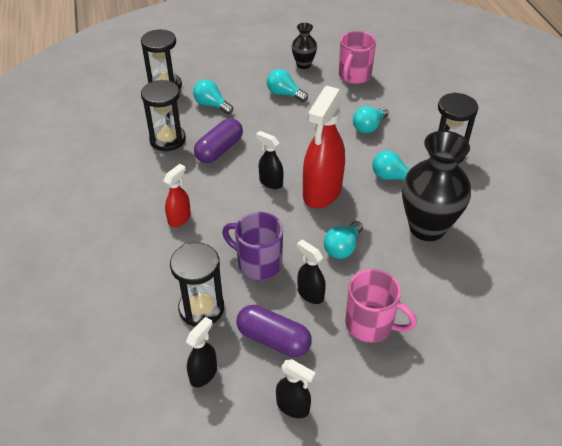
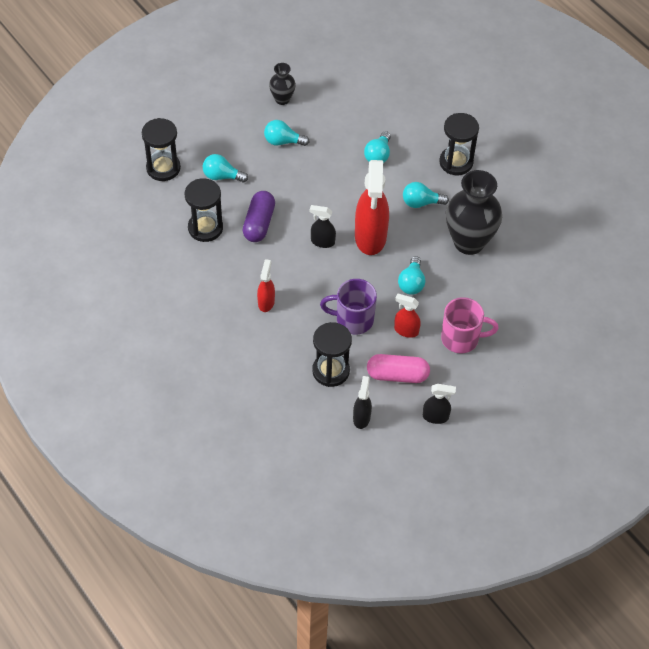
camera: 25 degrees left, 10 degrees up
purple capsule [236,305,312,357] -> pink capsule [367,354,430,383]
black spray bottle [297,240,326,304] -> red spray bottle [394,294,421,338]
pink mug [339,31,376,84] -> none

